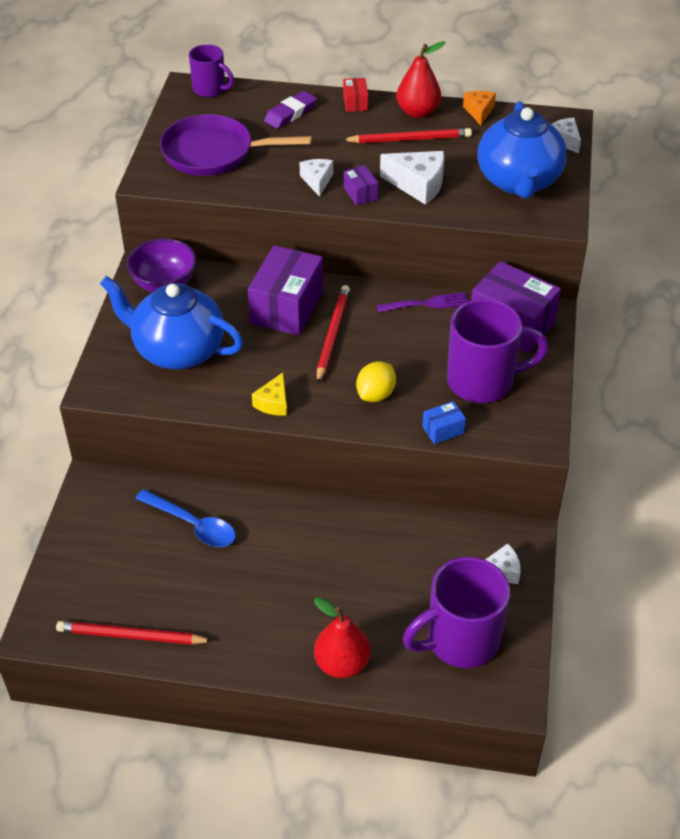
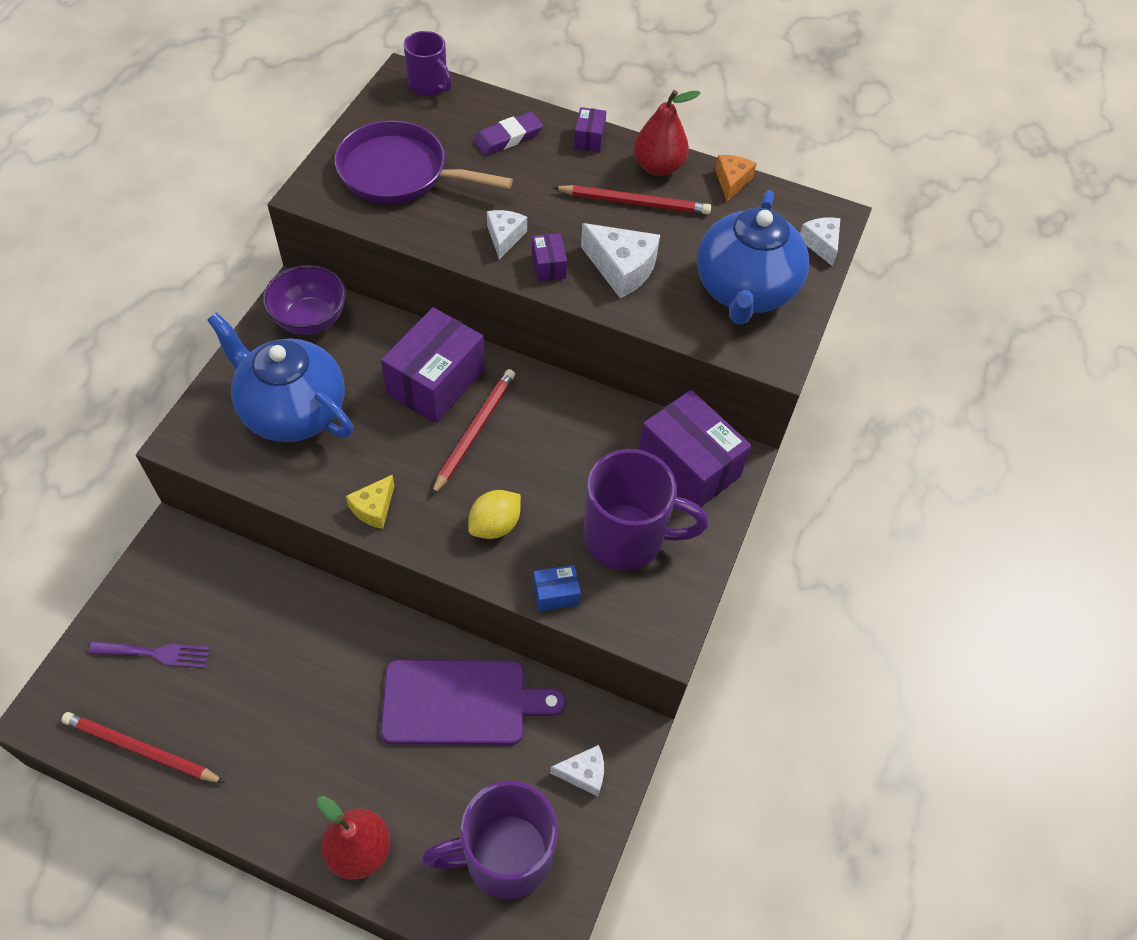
camera: 10 degrees right, 10 degrees up
blue spoon [136,489,236,547] -> none
red box [343,78,368,112] -> purple box [574,107,606,152]
purple fork [376,292,468,313] -> purple fork moved to [88,642,210,668]
none -> purple cutting board [381,660,565,745]

